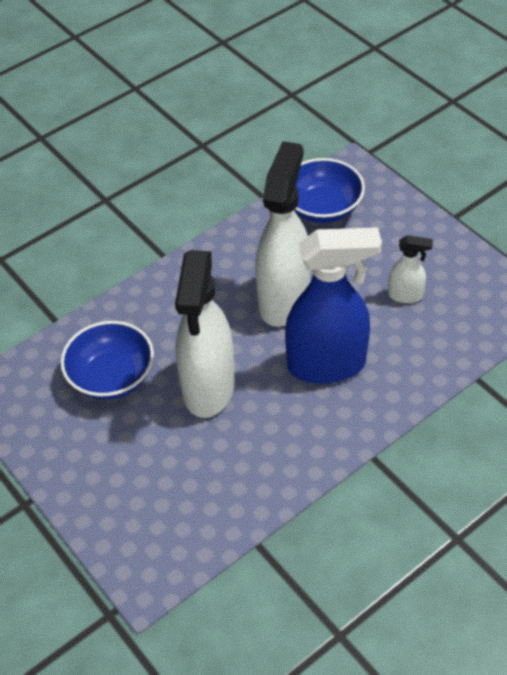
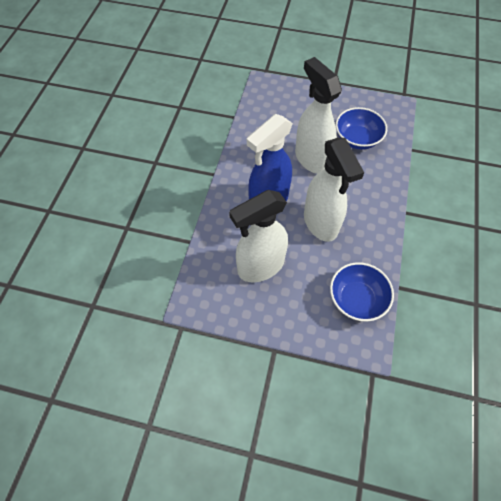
camera: 140 degrees right, 10 degrees up
white spray bottle [388,235,433,303] -> white spray bottle [229,190,288,282], size x2.16

